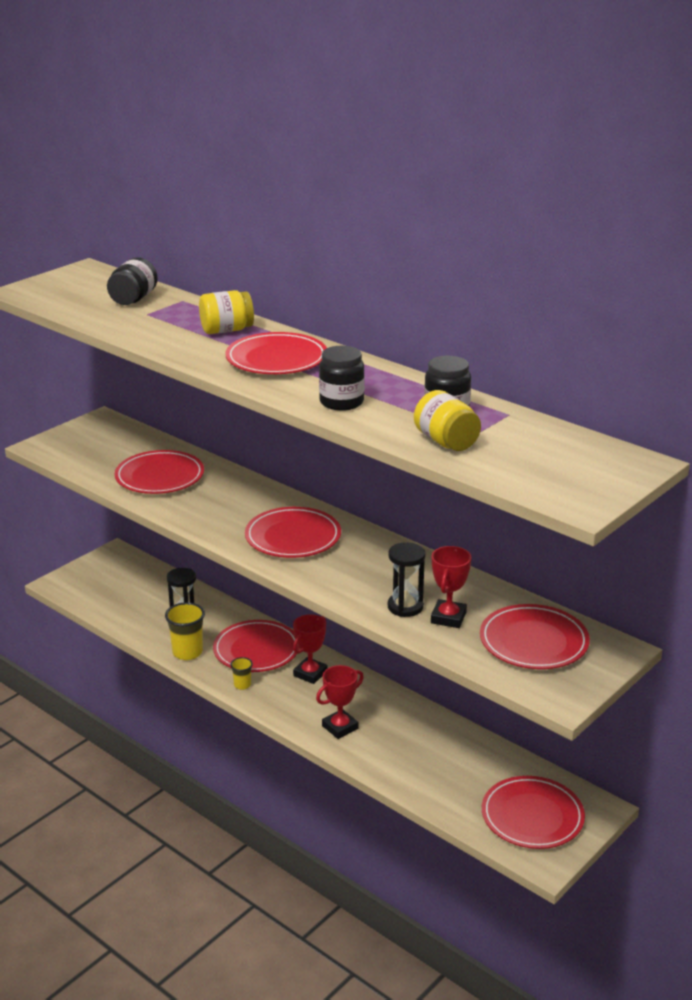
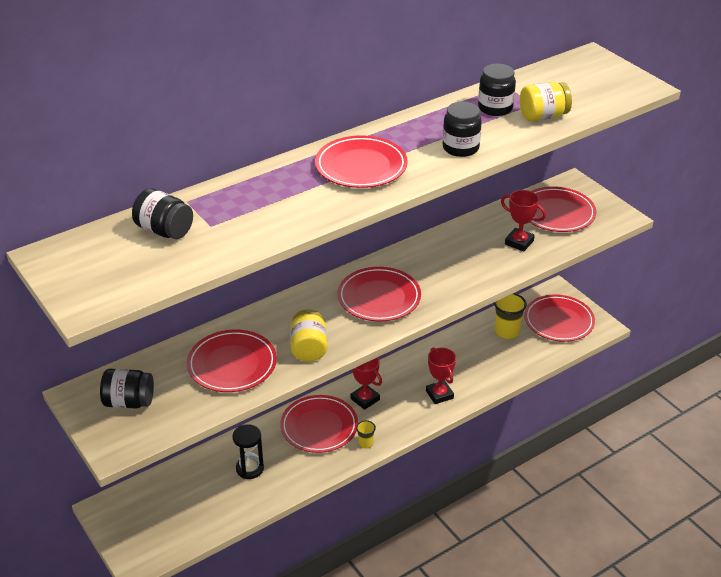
camera: 75 degrees left, 10 degrees up
yellow cup [165,602,205,660] -> yellow cup moved to [494,293,527,339]
yellow jar [199,290,254,334] -> yellow jar moved to [290,309,327,362]
black hourglass [388,542,425,617] -> none
none -> black jar [100,369,154,409]

